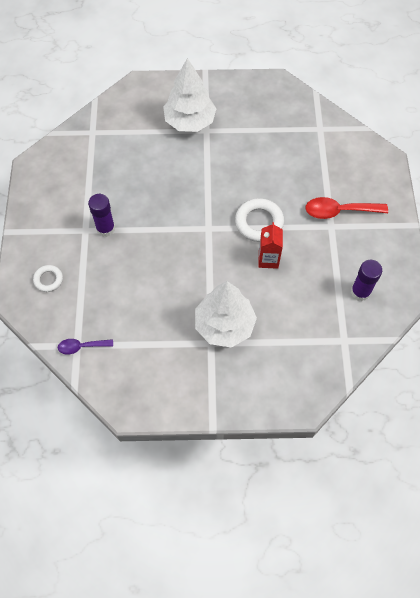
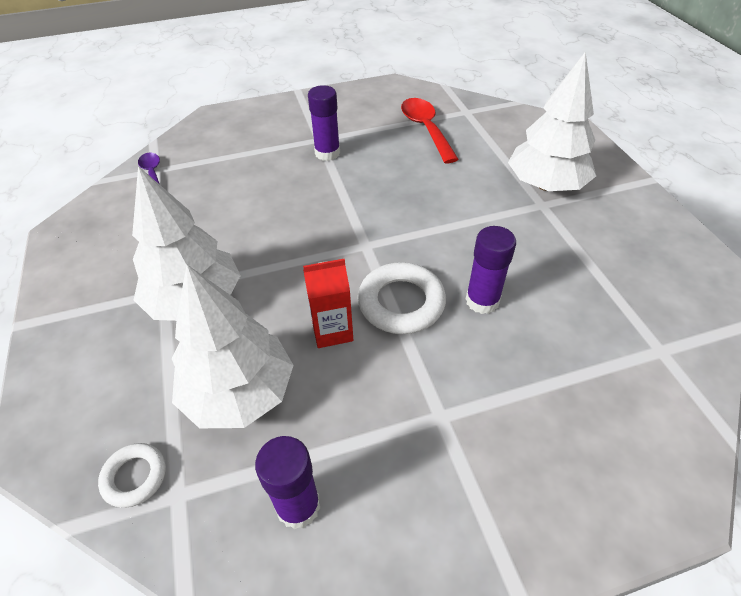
camera: 75 degrees right, 15 degrees down
white ring [33,265,63,292] -> white ring moved to [98,443,166,508]
red spoon [305,197,388,219] -> red spoon moved to [401,98,459,163]
none -> white tree [172,265,294,428]
none -> purple glue stick [466,226,516,314]

